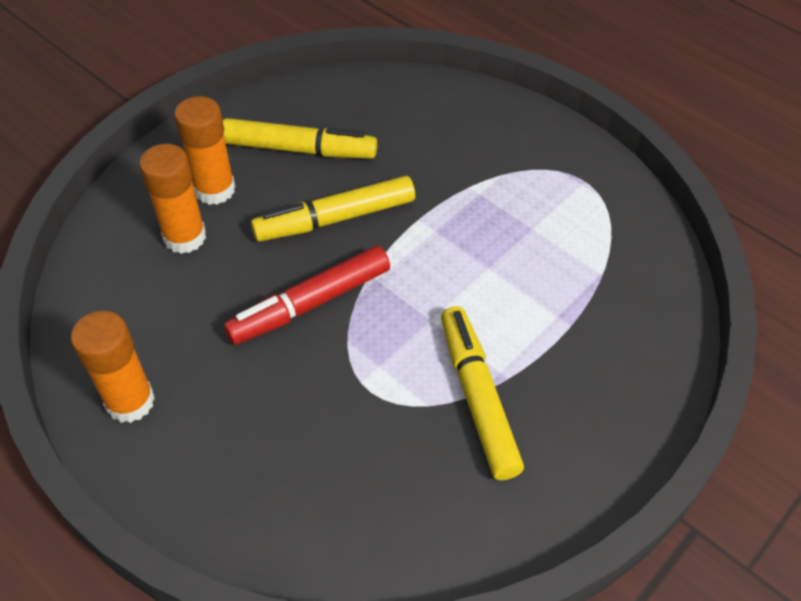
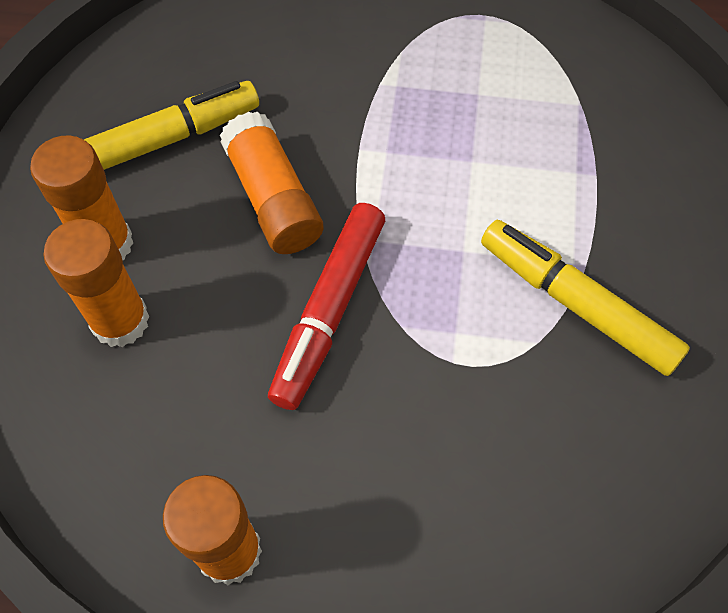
camera: 35 degrees left, 10 degrees up
yellow marker [251,176,415,242] -> orange glue stick [220,112,323,254]

